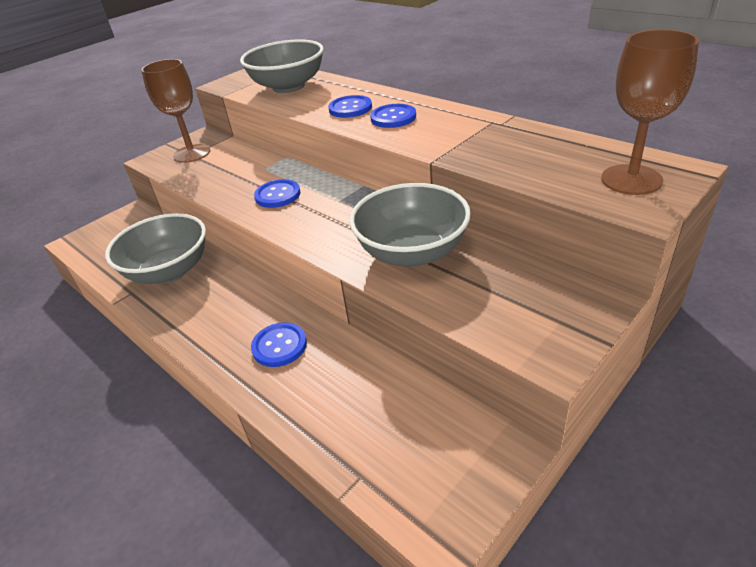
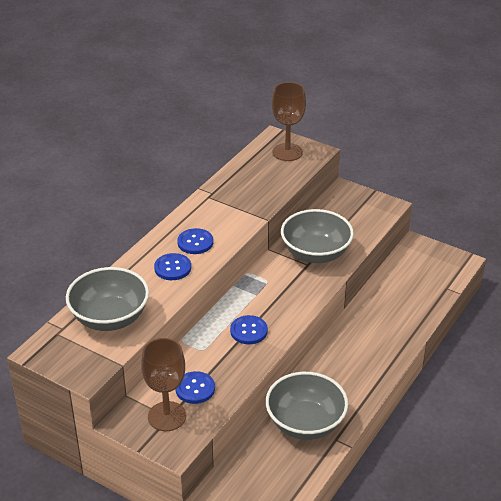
camera: 105 degrees left, 0 degrees up
blue button [251,322,307,367] -> blue button moved to [175,371,215,404]

